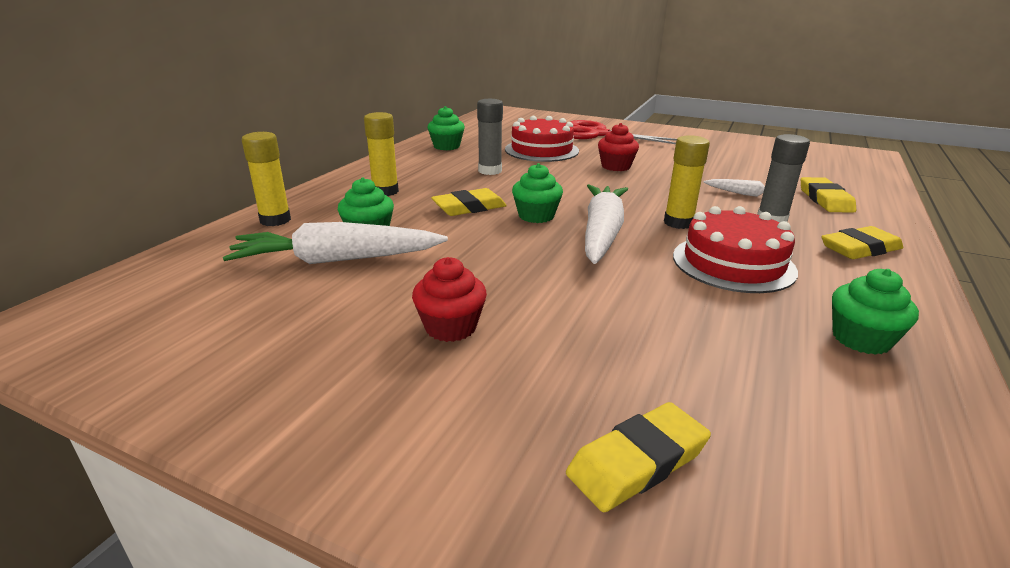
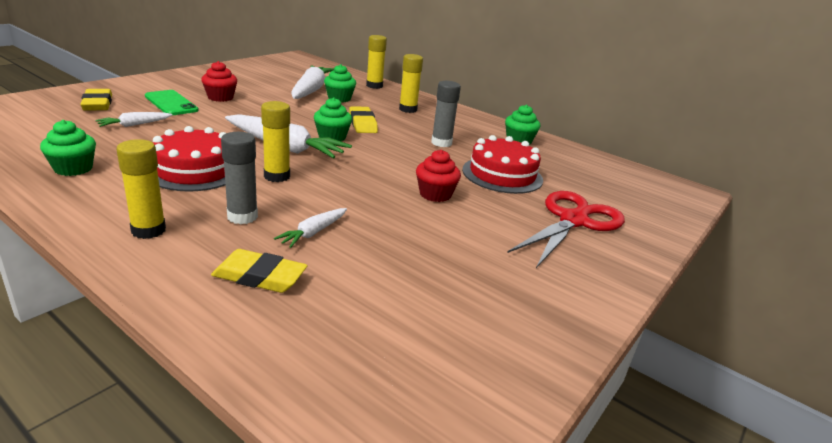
camera: 100 degrees right, 0 degrees up
yellow eraser [821,226,903,259] -> yellow glue stick [116,139,166,239]
none -> white carrot [95,112,172,127]
none -> green phone [145,90,199,115]

